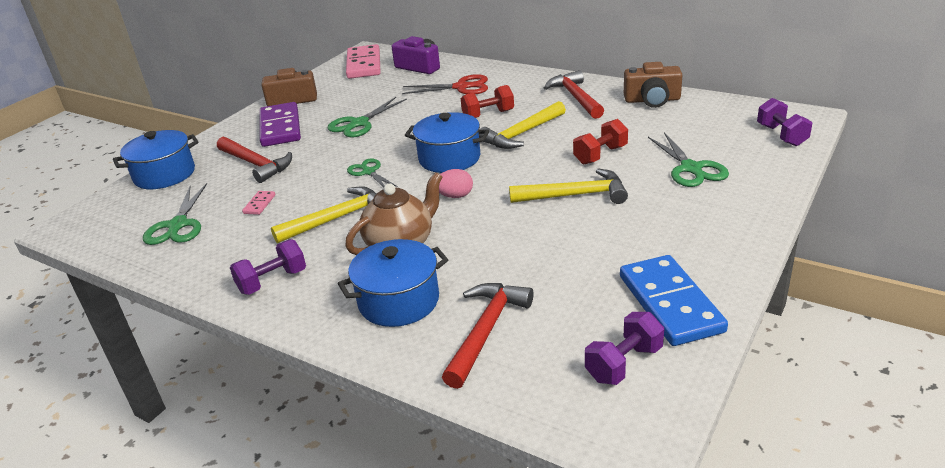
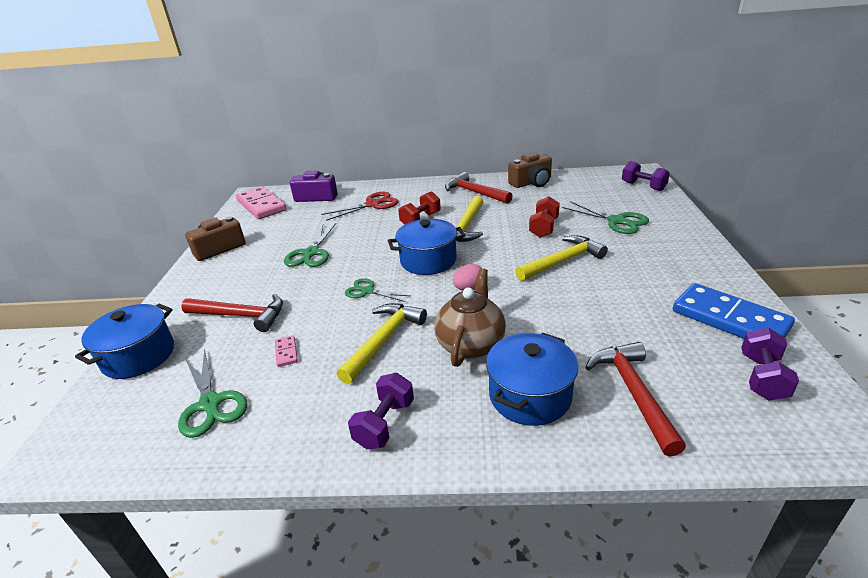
camera: 30 degrees left, 0 degrees up
purple domino [260,102,301,147] -> none

